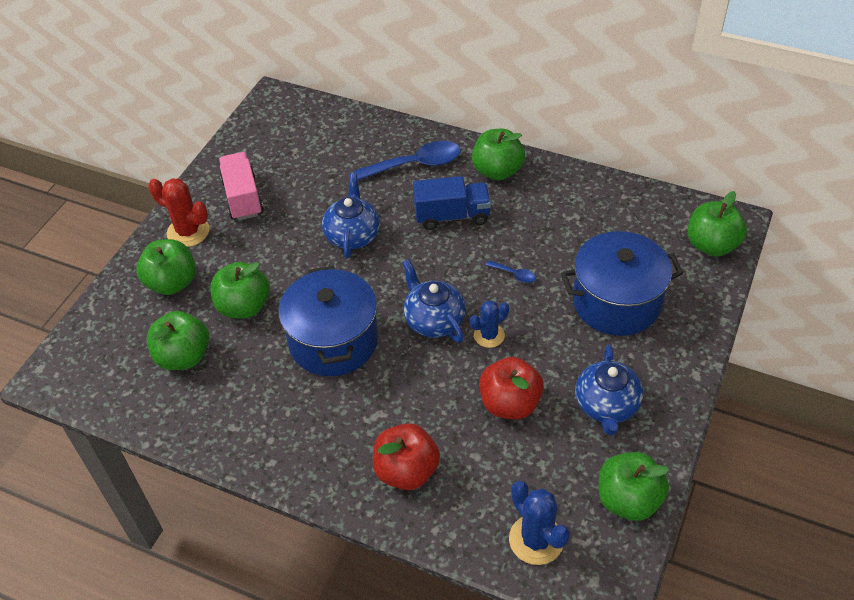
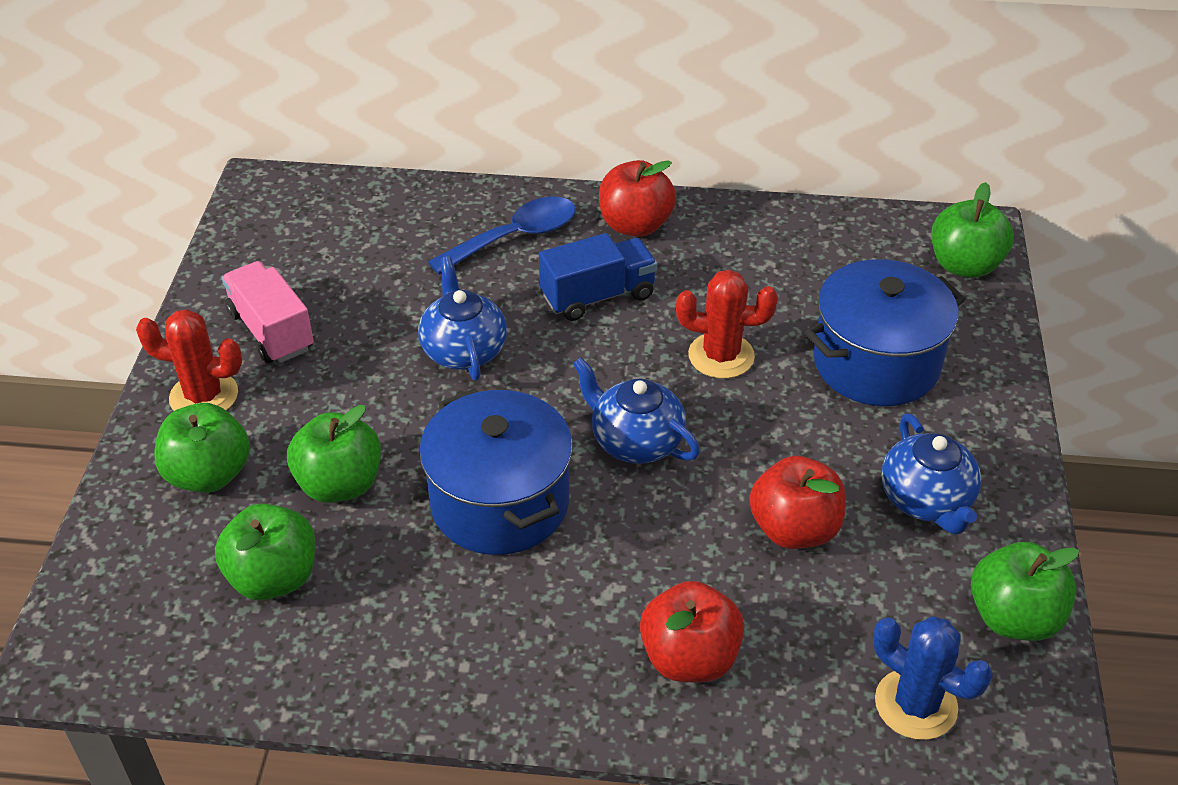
camera: 20 degrees left, 5 degrees down
blue cactus [470,300,509,348] -> none
green apple [472,129,525,180] -> red apple [599,160,676,237]
blue spoon [485,260,536,283] -> red cactus [676,270,778,379]

